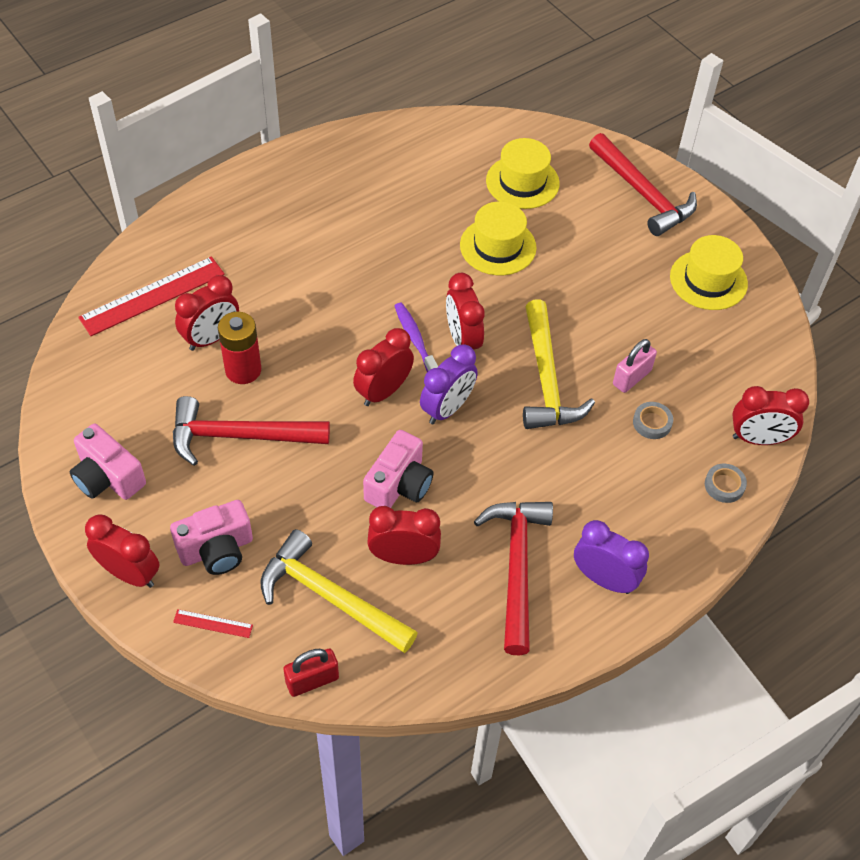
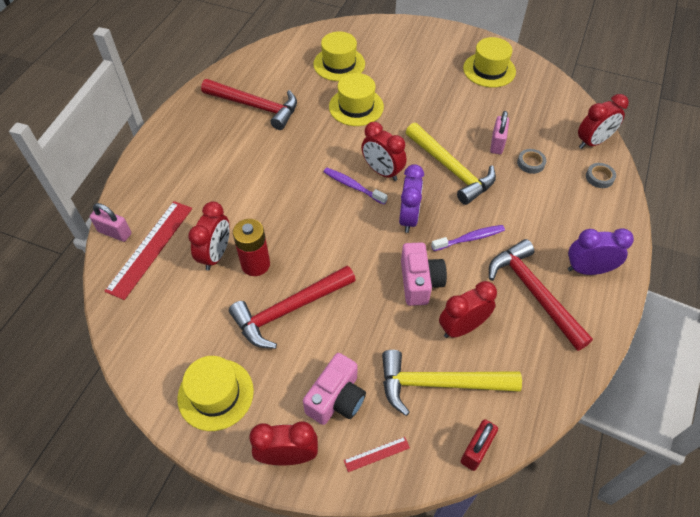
camera: 30 degrees left, 0 degrees up
pink camera [70,424,146,500] -> yellow hat [177,356,254,431]
red clock [353,328,414,406] -> none
red hammer [589,133,697,236] -> red hammer moved to [201,79,297,130]
none -> pink padlock [90,203,131,242]
none -> purple toothbrush [431,225,505,251]

